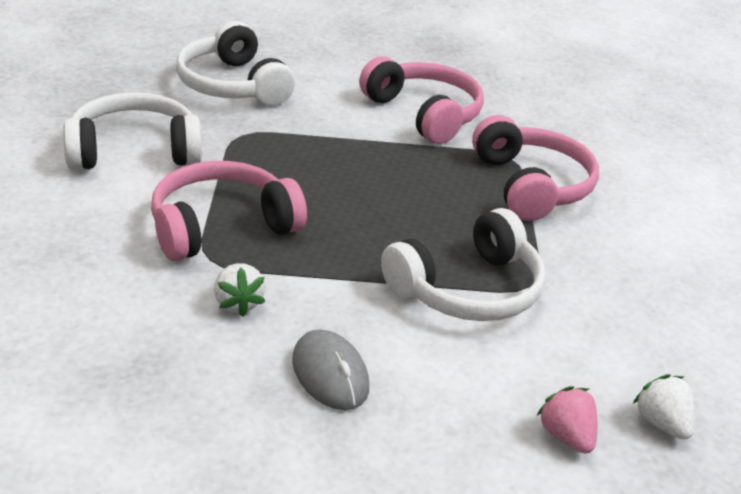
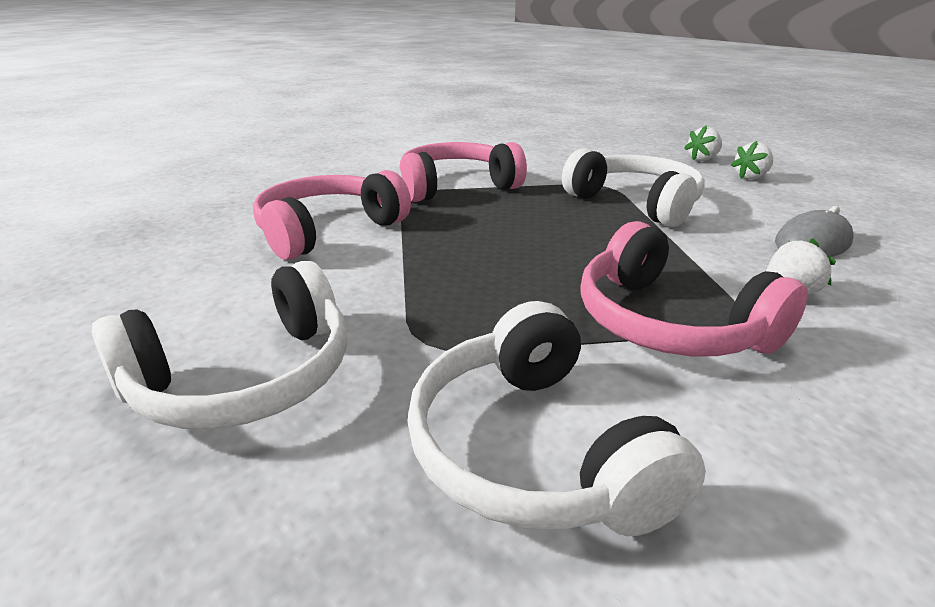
camera: 95 degrees left, 5 degrees down
pink strawberry [537,386,597,454] -> white strawberry [731,141,773,180]

